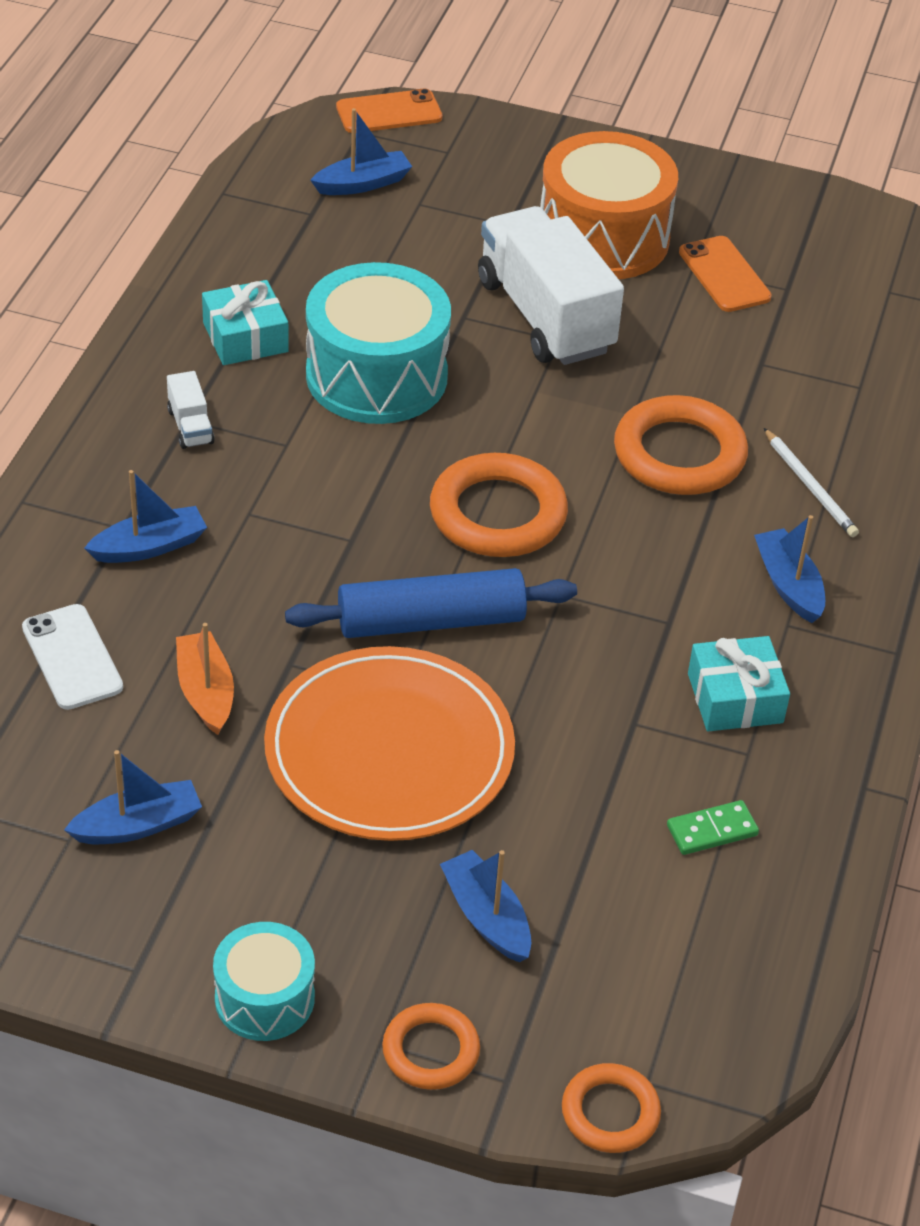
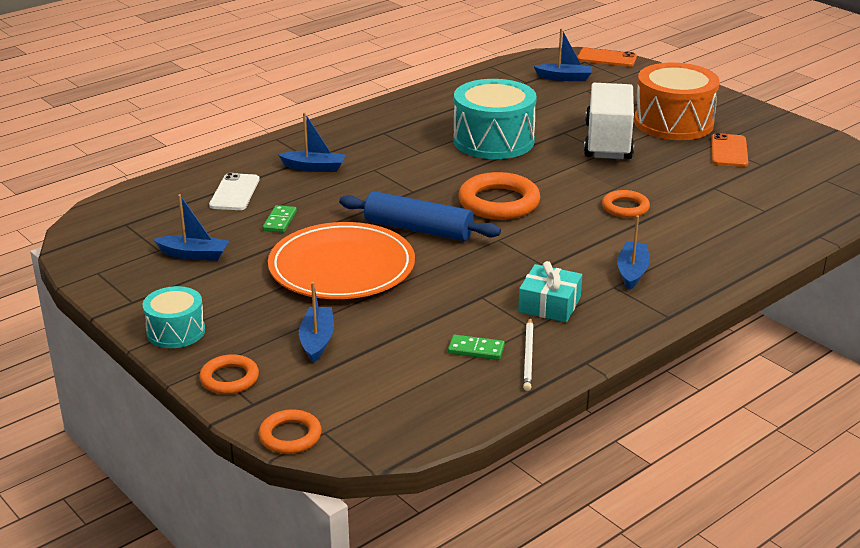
camera: 35 degrees right, 15 degrees down
white truck [167,371,215,449] -> none
orange boat [176,623,234,735] -> green domino [263,205,297,233]
turquoise gift [202,280,289,365] -> none
orange ring [614,395,748,495] -> orange ring [602,190,650,218], size x0.58
white pencil [764,428,859,537] -> white pencil moved to [523,318,534,391]

